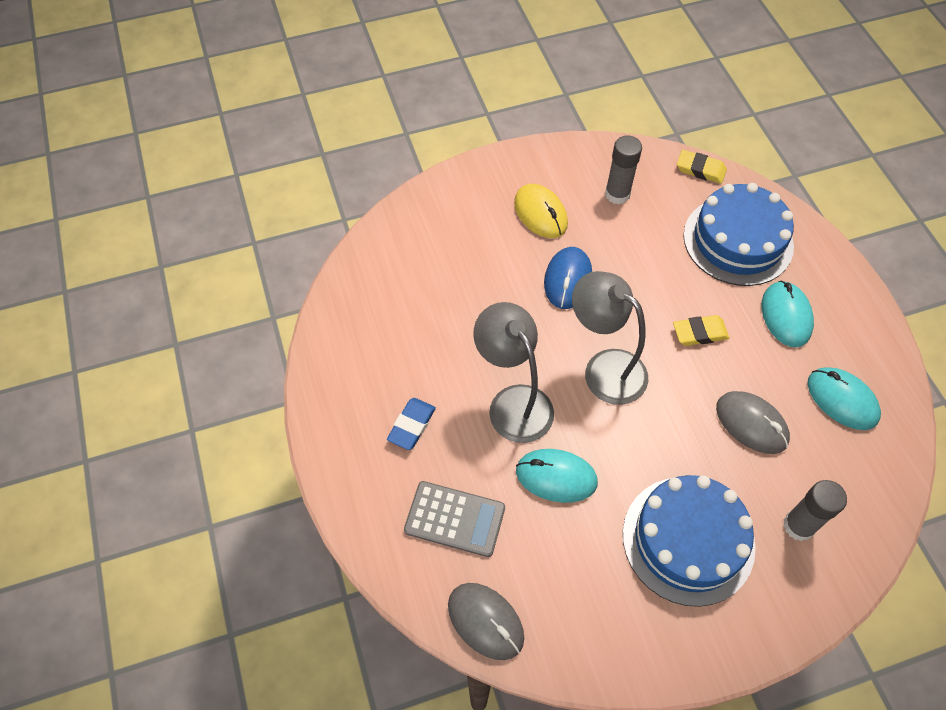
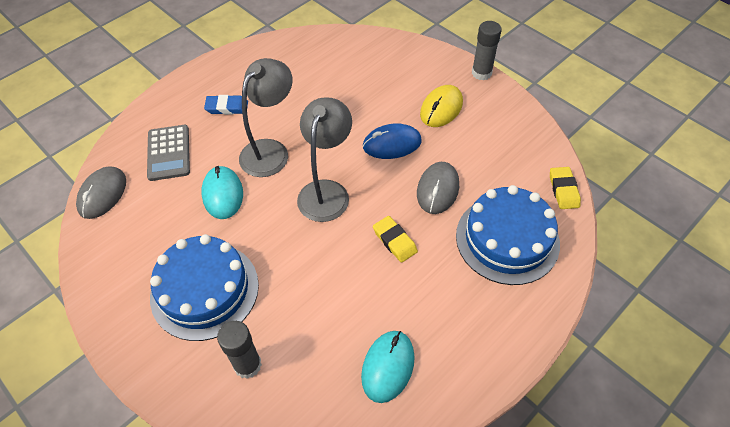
camera: 65 degrees right, 5 degrees down
grey glue stick [605,136,642,204] -> grey glue stick moved to [472,21,502,80]
grey mouse [716,391,790,454] -> grey mouse moved to [417,162,459,214]
turquoise mouse [762,281,814,347] -> none

